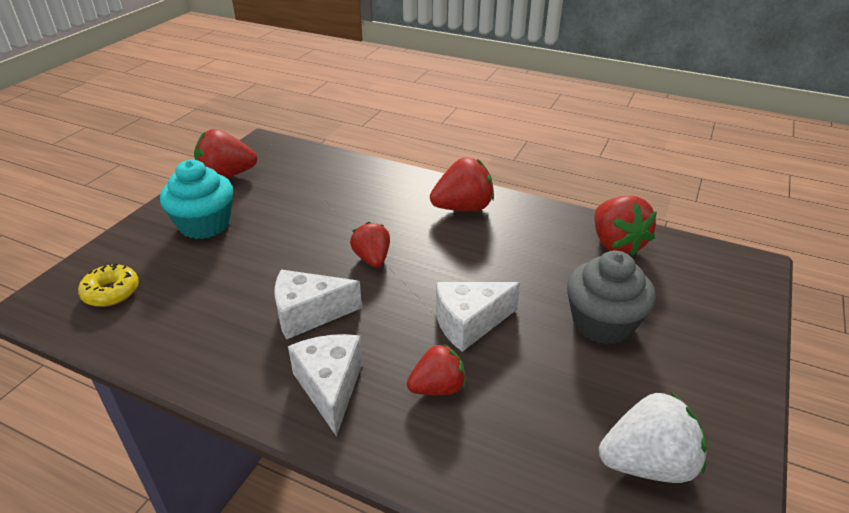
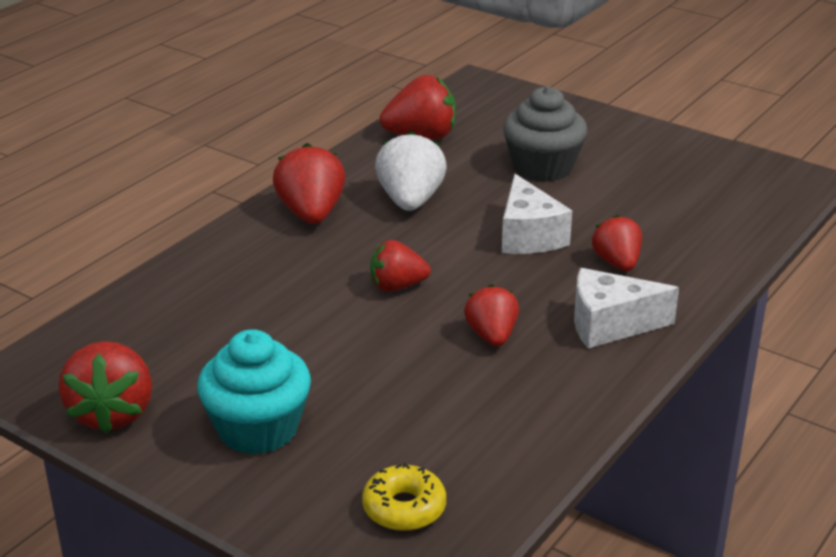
camera: 80 degrees left, 5 degrees down
white cheese [275,270,362,340] -> red strawberry [464,284,519,347]
white strawberry [599,392,707,483] -> white strawberry moved to [375,131,447,211]

